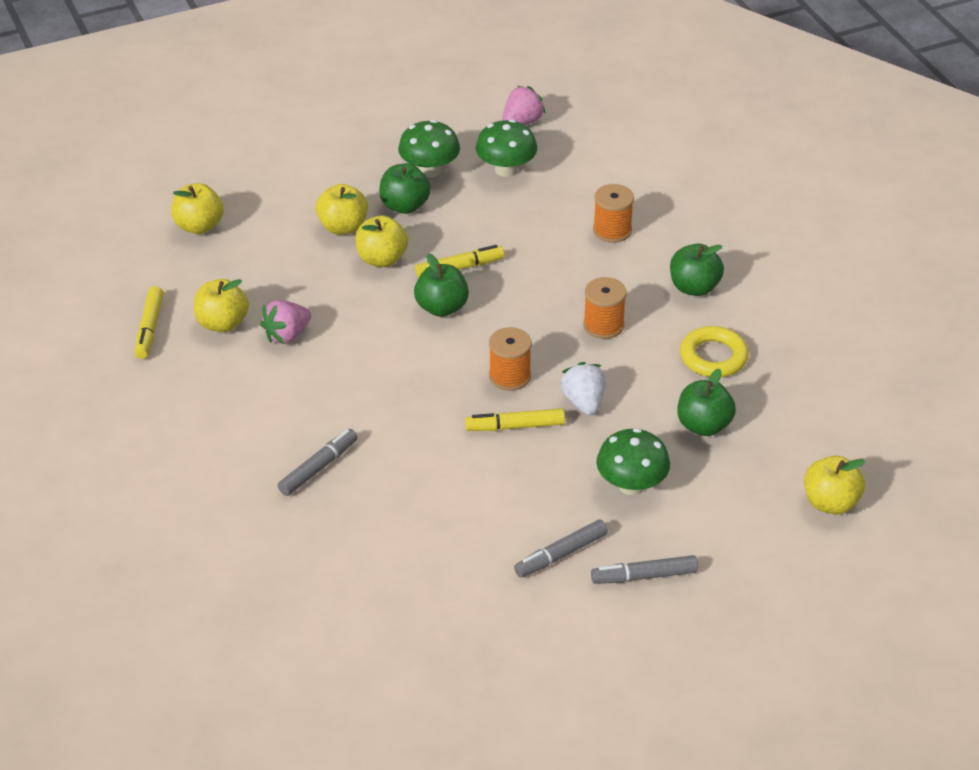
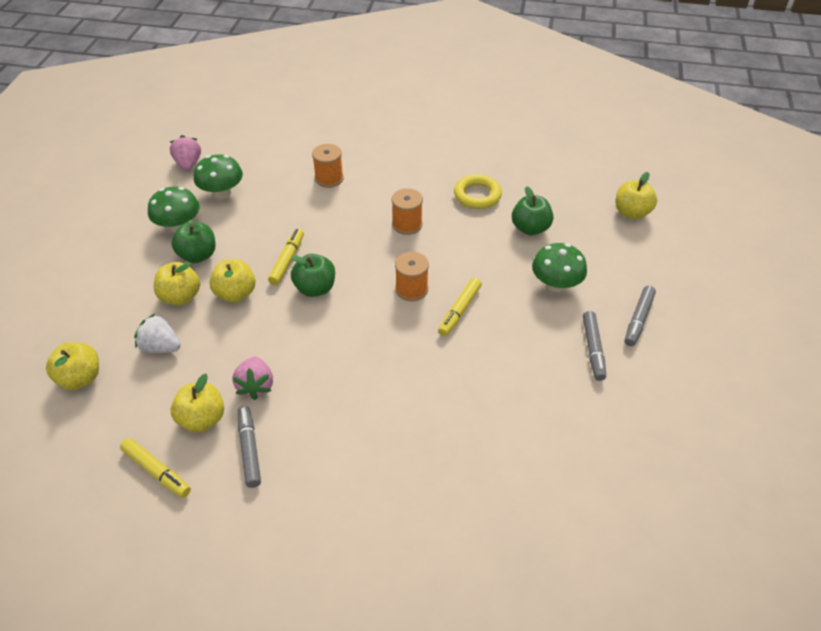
camera: 55 degrees left, 5 degrees up
grey marker [278,429,358,496] -> grey marker moved to [238,406,261,488]
white strawberry [560,362,606,415] -> white strawberry moved to [134,314,181,353]
green apple [670,244,724,296] -> none

